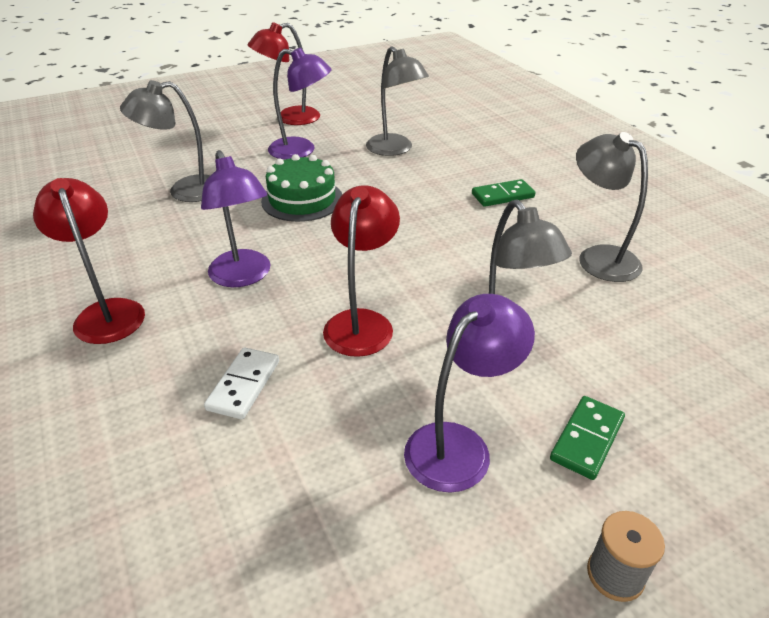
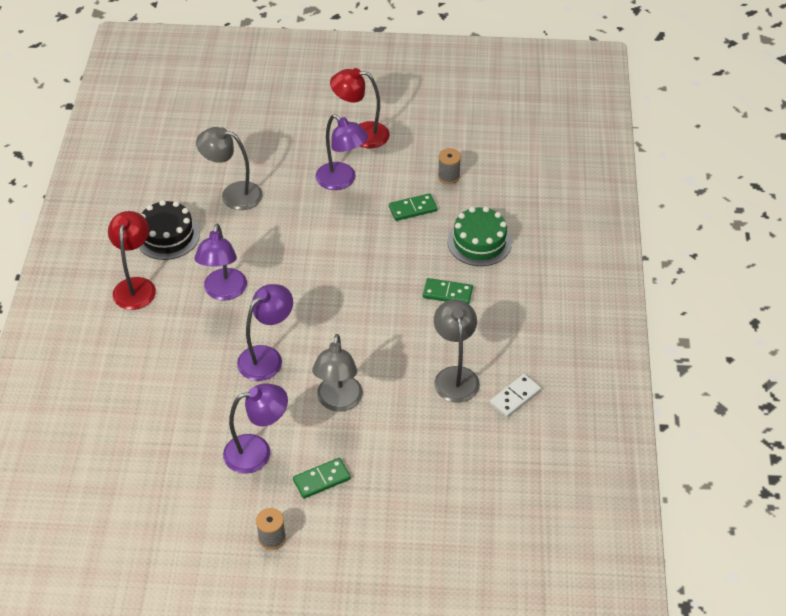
camera: 30 degrees right, 10 degrees up
white domino [204,347,279,419] -> white domino moved to [490,374,541,418]
green cake [261,154,342,222] -> green cake moved to [448,206,512,266]
red lamp [323,185,400,357] -> purple lamp [237,284,293,381]
grey lamp [366,46,429,156] -> green domino [389,193,437,221]
none -> black cake [139,200,200,260]
none -> grey spool [438,148,461,184]

